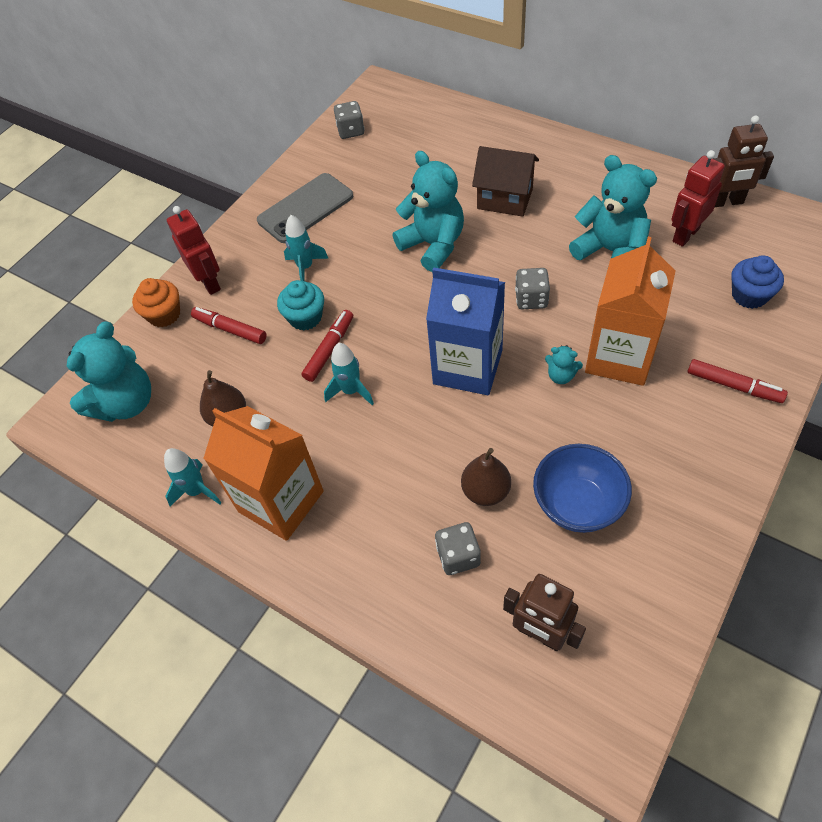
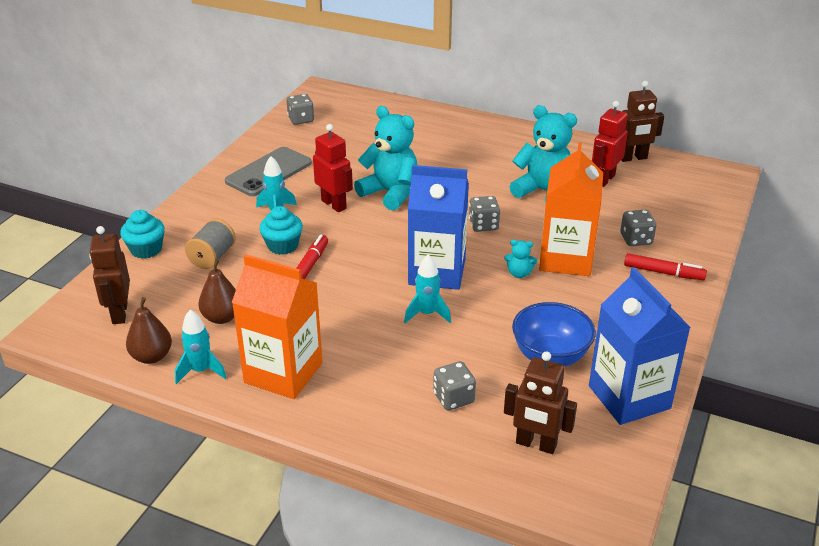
camera: 15 degrees left, 20 degrees down
turquoise teddy bear [67,321,151,422] -> brown robot [89,226,130,324]
orange cupcake [132,278,180,327] -> turquoise cupcake [120,210,165,259]
red robot [167,206,221,295] -> red robot moved to [313,124,353,212]
red marker [191,307,266,344] -> grey spool [185,219,236,269]
turquoise rocket [324,343,374,405] -> turquoise rocket moved to [404,254,451,324]
brown pear [461,448,511,506] -> brown pear moved to [126,297,172,364]
brown house [472,146,539,217] -> none
blue cupcake [732,255,784,309] -> none
none -> blue carton [589,267,691,425]
none -> grey dice [620,210,656,246]

